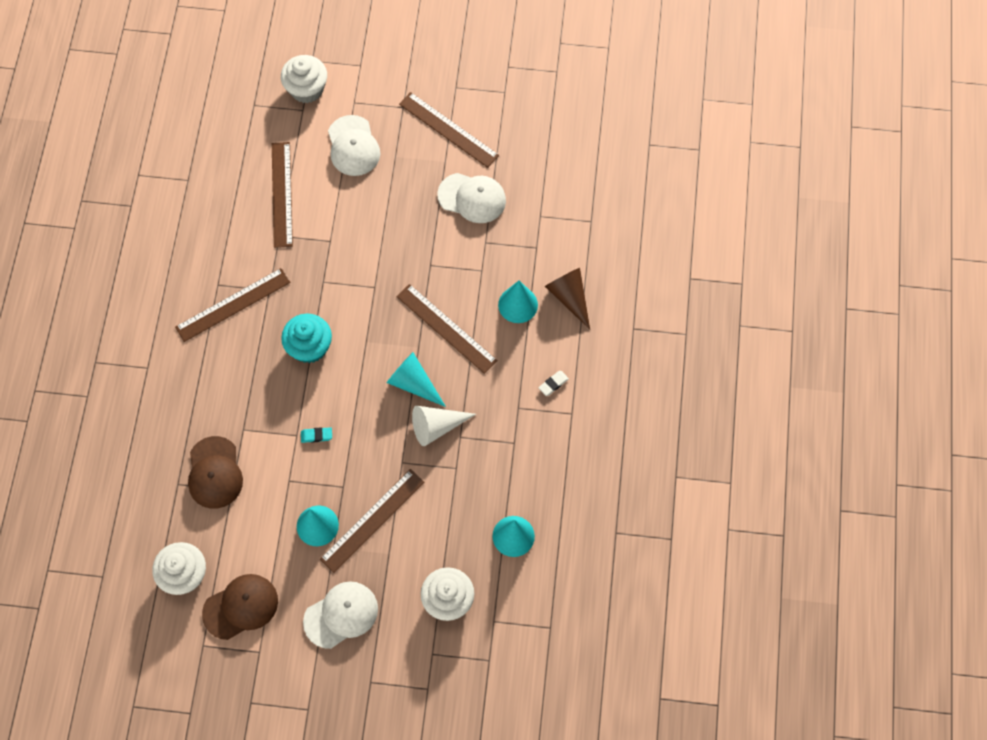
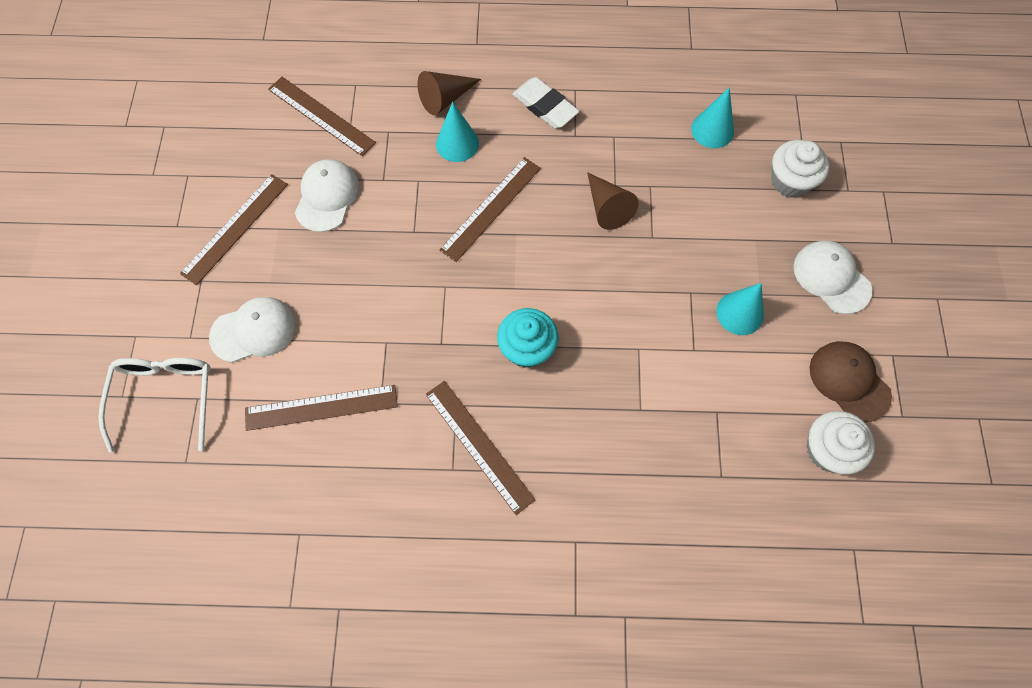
camera: 95 degrees left, 0 degrees up
brown cap [188,436,243,509] -> none
white cupcake [281,55,327,103] -> white glasses [98,358,211,452]
turquoise eraser [301,427,332,443] -> none
brown ruler [320,469,424,573] -> brown ruler moved to [268,77,376,156]
turquoise cone [386,352,446,407] -> none
white cone [412,406,476,446] -> brown cone [587,172,638,230]
white eraser [538,371,569,396] -> white eraser [512,77,579,128], size x2.11

